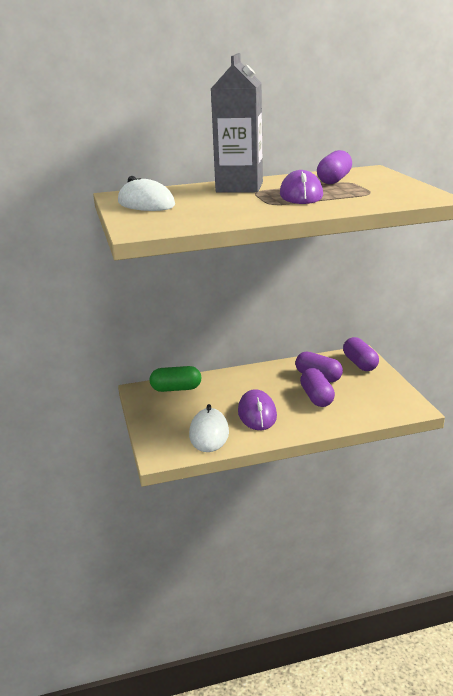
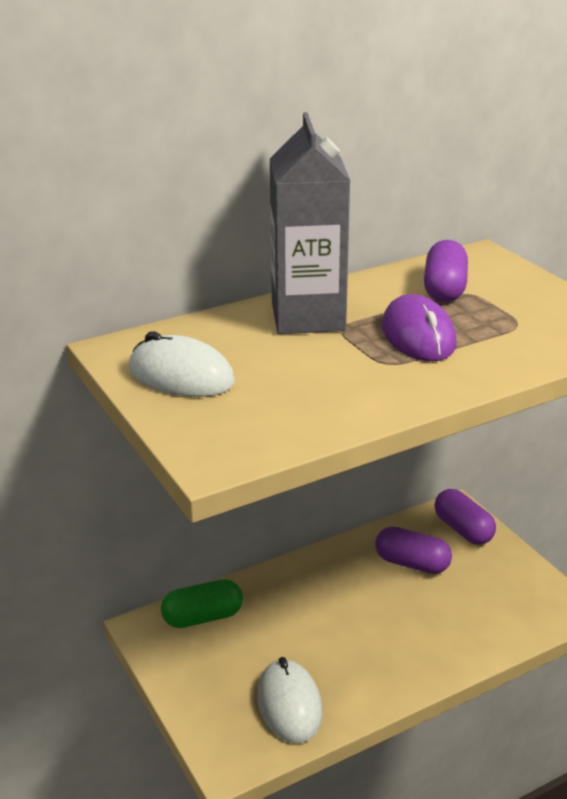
camera: 15 degrees left, 5 degrees up
purple mouse [238,389,277,430] -> none
purple capsule [300,368,335,407] -> none

